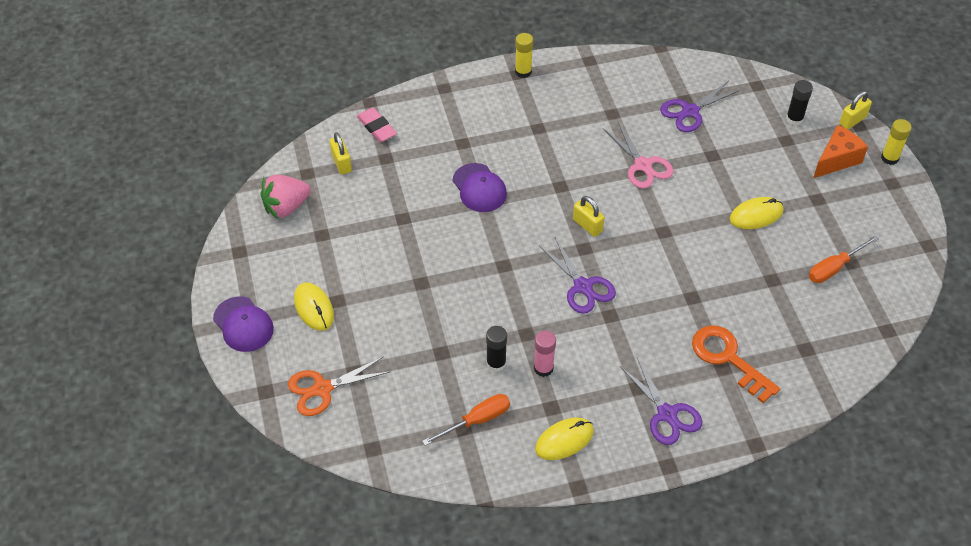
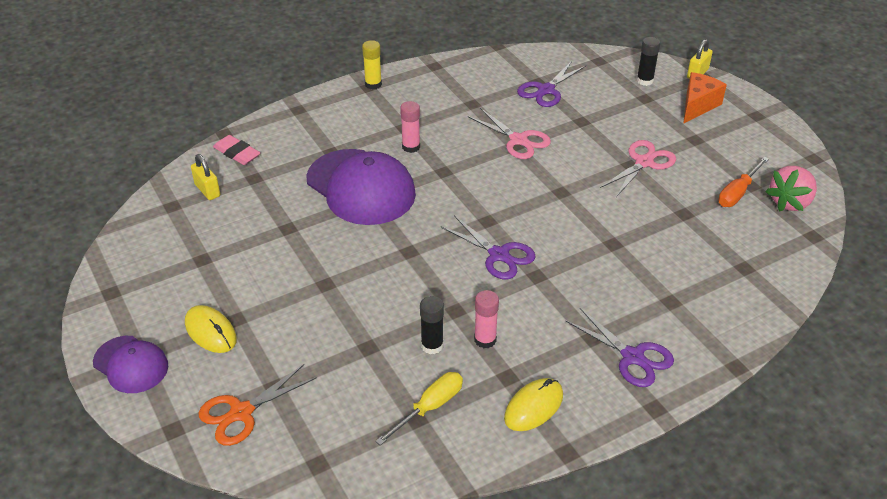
camera: 15 degrees left, 10 degrees down
pink strawberry [260,175,311,219] -> pink strawberry moved to [765,166,817,211]
orange screwdriver [422,394,510,446] -> yellow screwdriver [375,372,463,445]
purple cap [452,163,507,212] -> purple cap [306,149,416,225], size x1.78
yellow padlock [573,196,604,237] -> none
orange key [692,325,780,403] -> none
yellow mouse [730,197,784,229] -> pink scissors [600,140,676,197]
yellow glue stick [881,119,912,165] -> none
none -> pink glue stick [400,101,420,153]

